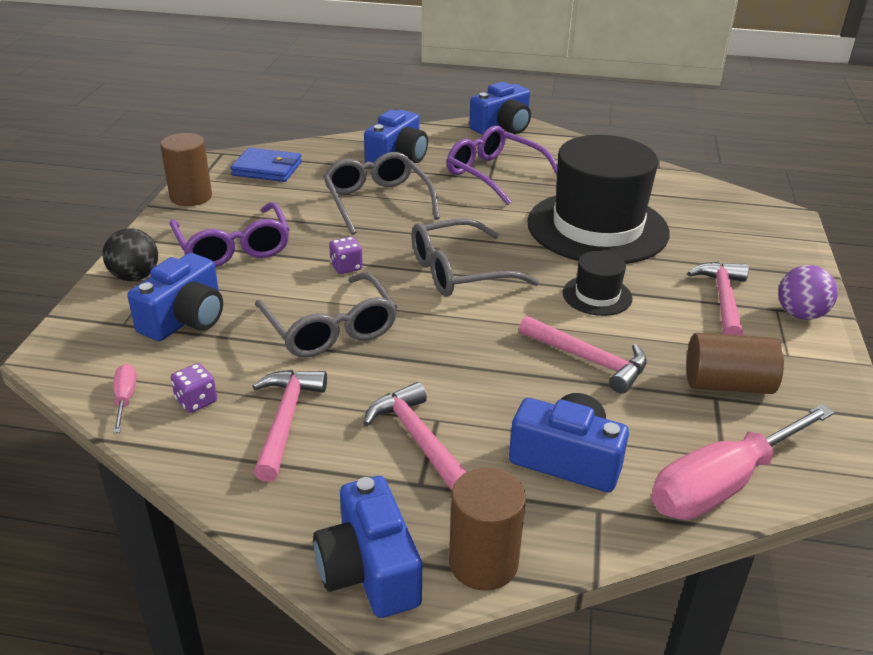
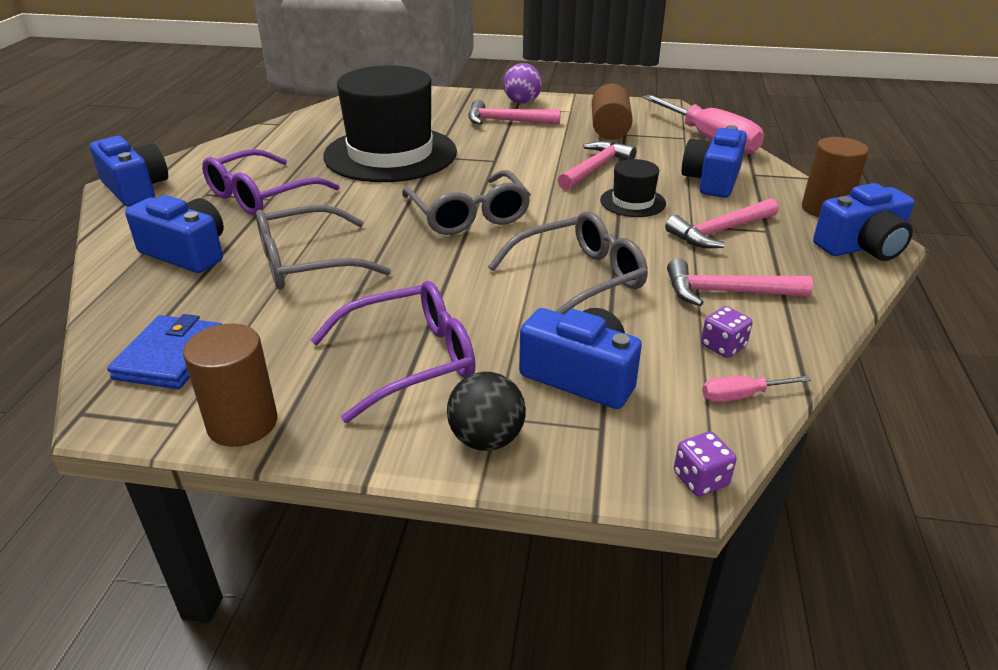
camera: 90 degrees left, 0 degrees up
purple dice [329,236,363,274] -> purple dice moved to [674,431,736,496]
black hat [563,251,633,316] -> black hat moved to [600,159,666,217]

